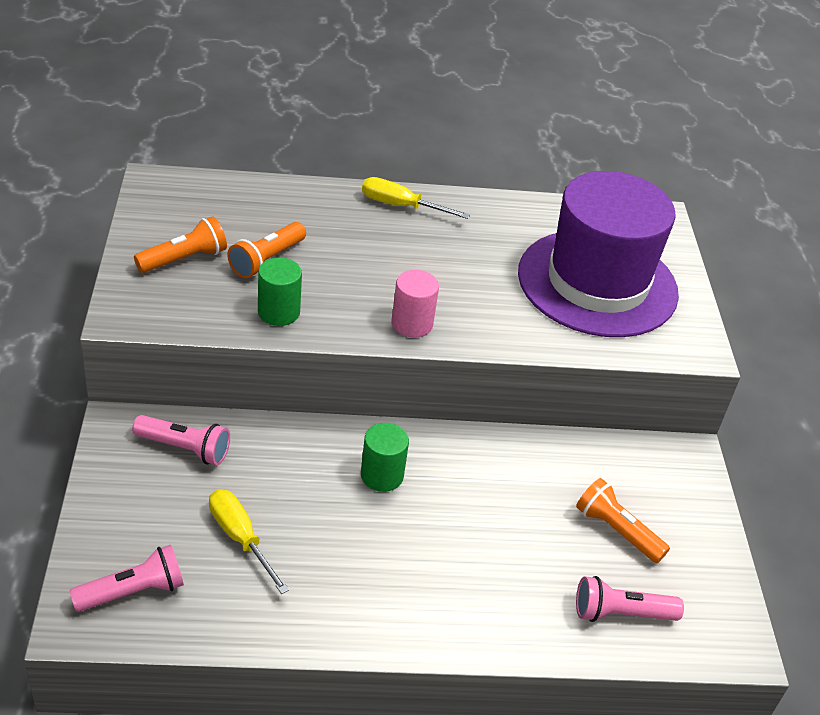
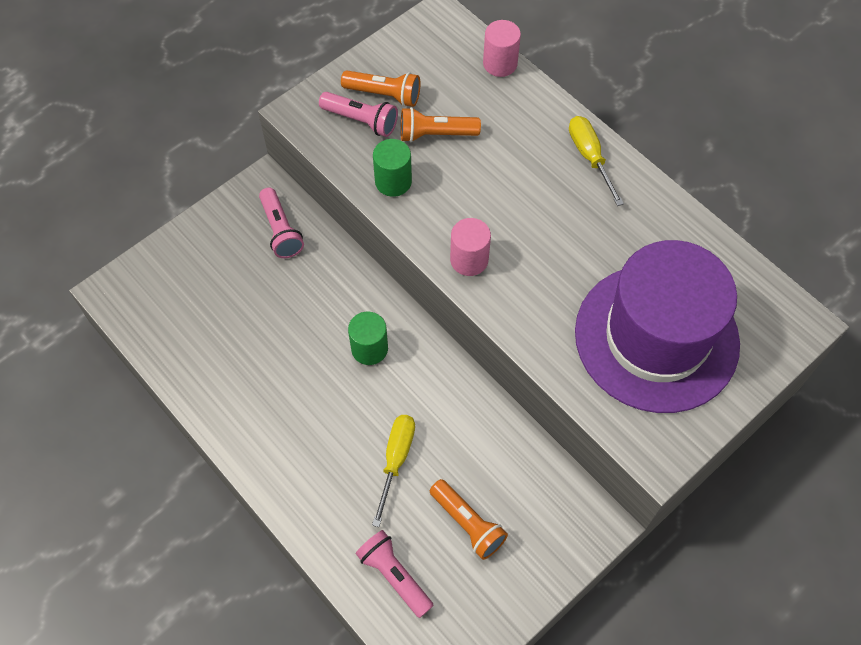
camera: 55 degrees right, 20 degrees up
pink flashlight [69,545,184,612] -> pink flashlight moved to [319,92,398,137]
yellow screwdriver [209,489,289,594] -> yellow screwdriver moved to [372,415,415,527]
orange flashlight [576,478,670,563] -> orange flashlight turned 135 degrees clockwise [430,479,508,560]
none -> pink cylinder [483,20,521,77]

